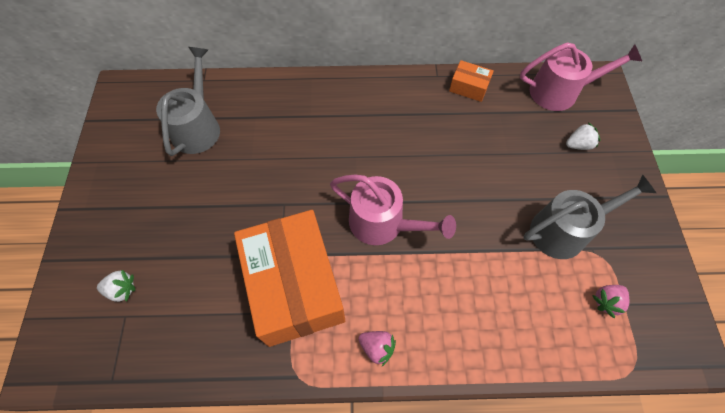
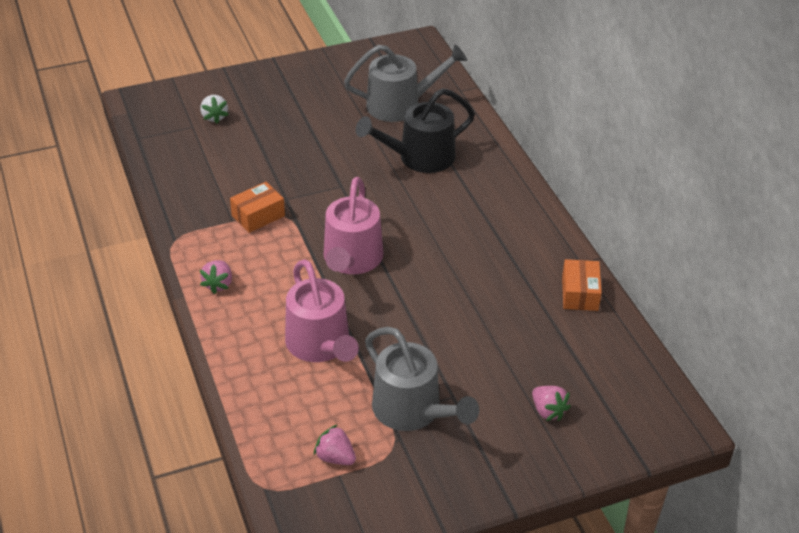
camera: 70 degrees right, 20 degrees down
orange box [234,210,345,347] -> orange box [230,182,285,233], size x0.42
pink watering can [520,42,642,111] -> pink watering can moved to [285,259,359,362]
white strawberry [566,122,600,150] -> pink strawberry [532,386,571,421]
none -> black watering can [356,88,475,173]

